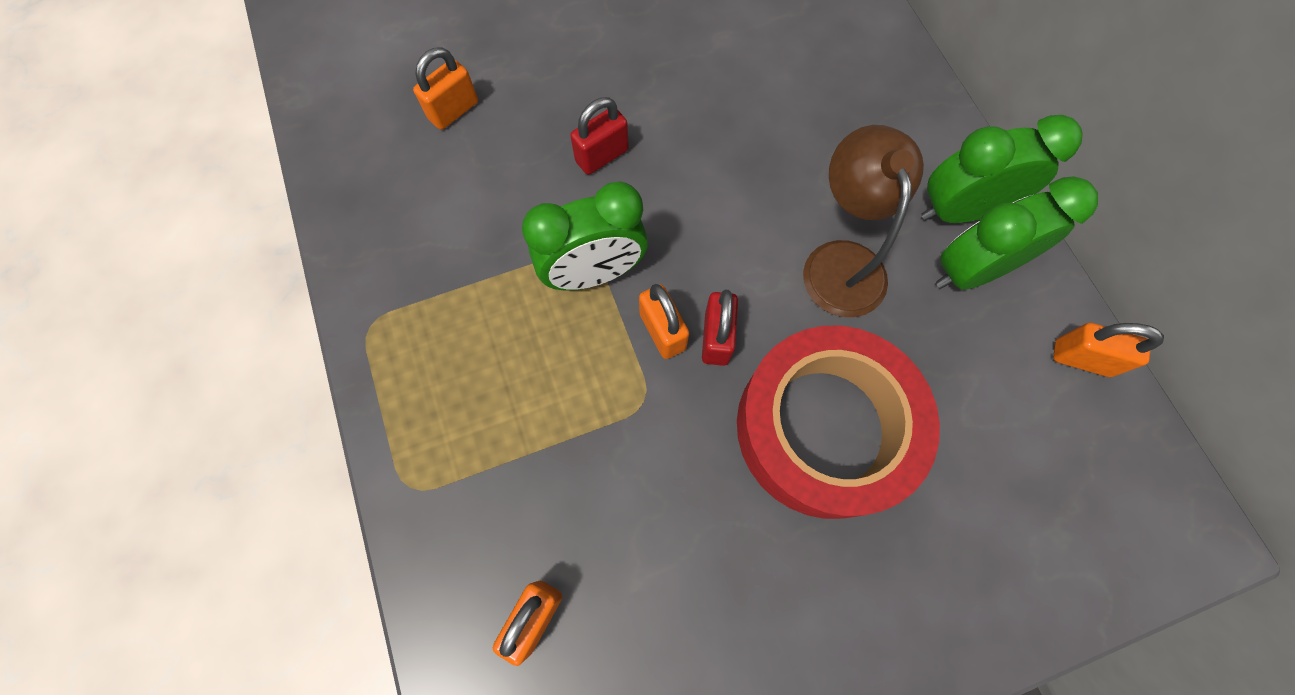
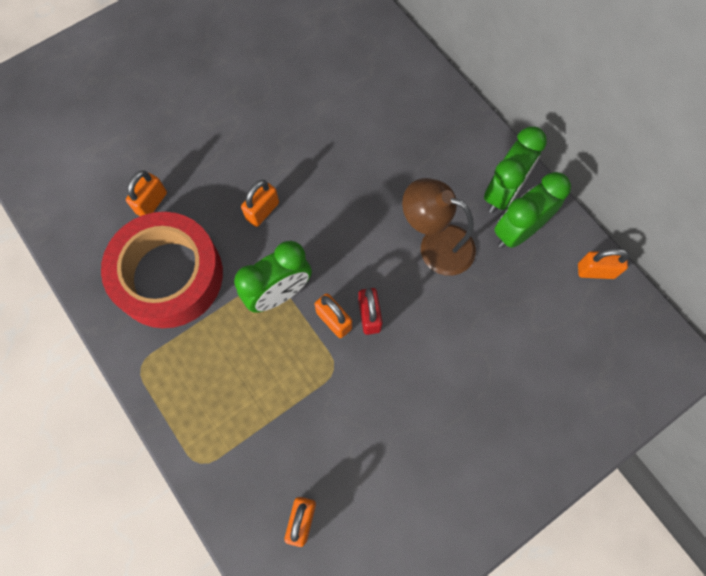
camera: 15 degrees left, 0 degrees up
red padlock [570,97,629,175] -> orange padlock [241,180,279,227]
red tape [737,326,940,519] -> red tape moved to [101,212,223,328]
brown lamp [803,125,924,317] -> brown lamp turned 45 degrees counterclockwise [402,178,476,276]
green clock [921,115,1083,223] -> green clock turned 150 degrees clockwise [484,127,547,213]

